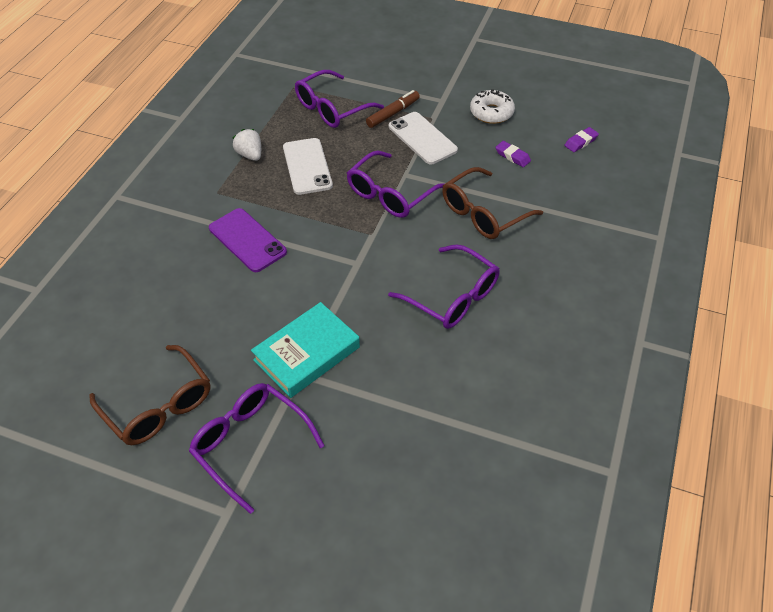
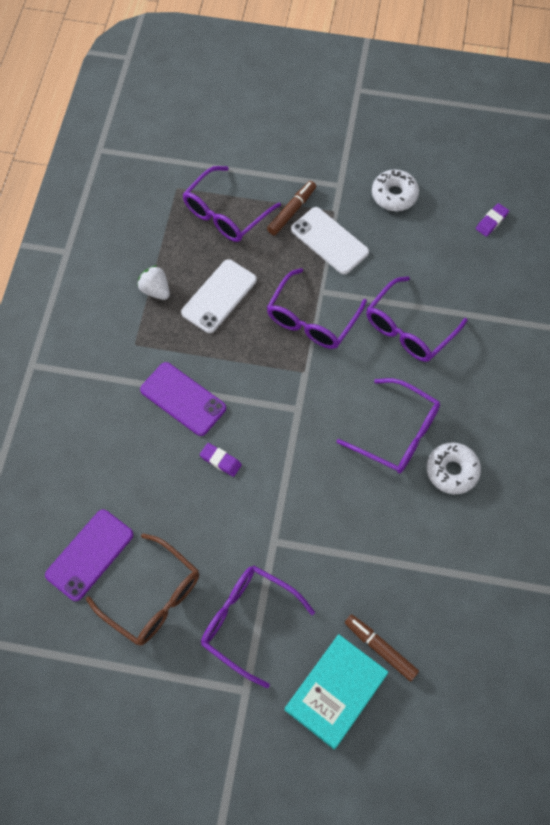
camera: 10 degrees left, 15 degrees up
turquoise book [251,302,360,398] -> turquoise book moved to [285,634,388,749]
white phone [283,138,333,195] -> white phone turned 60 degrees clockwise [181,259,257,333]
brown glasses [442,167,543,239] -> purple glasses [366,276,468,362]
purple eraser [495,141,531,167] -> purple eraser moved to [200,443,242,477]
none -> purple phone [45,509,134,601]
none -> brown marker [345,614,419,681]
none -> white donut [426,442,481,494]

